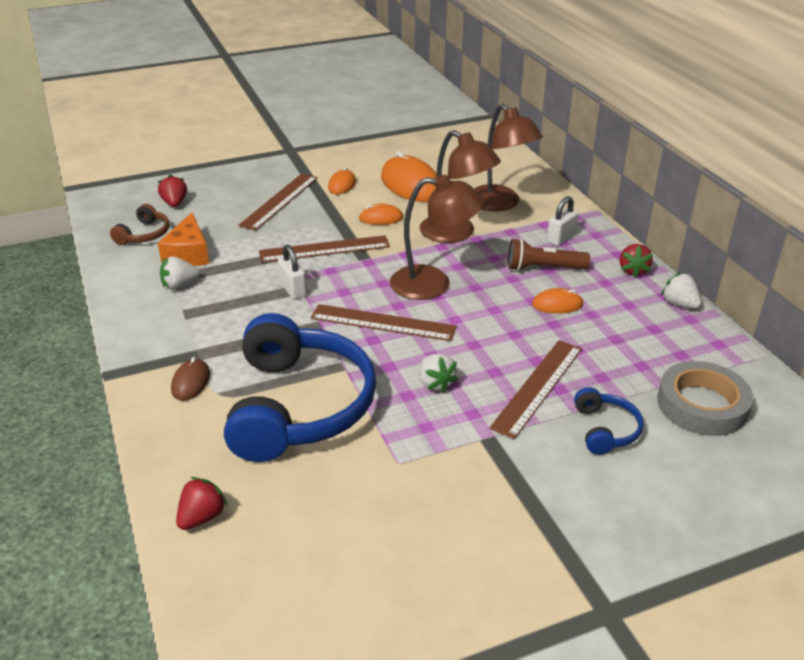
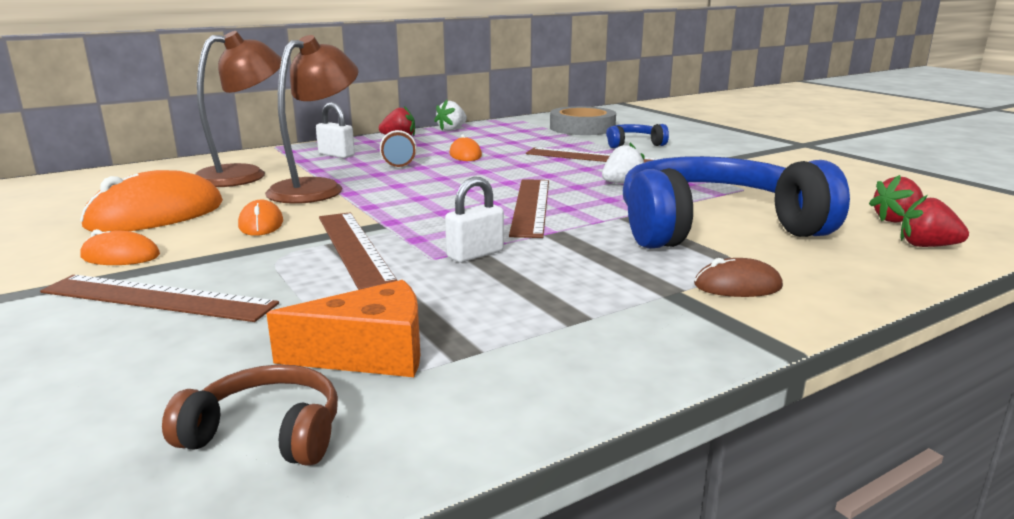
camera: 100 degrees left, 15 degrees down
red strawberry [158,174,187,207] -> red strawberry moved to [869,175,924,223]
white strawberry [160,257,200,289] -> none
brown lamp [390,175,484,300] -> none

